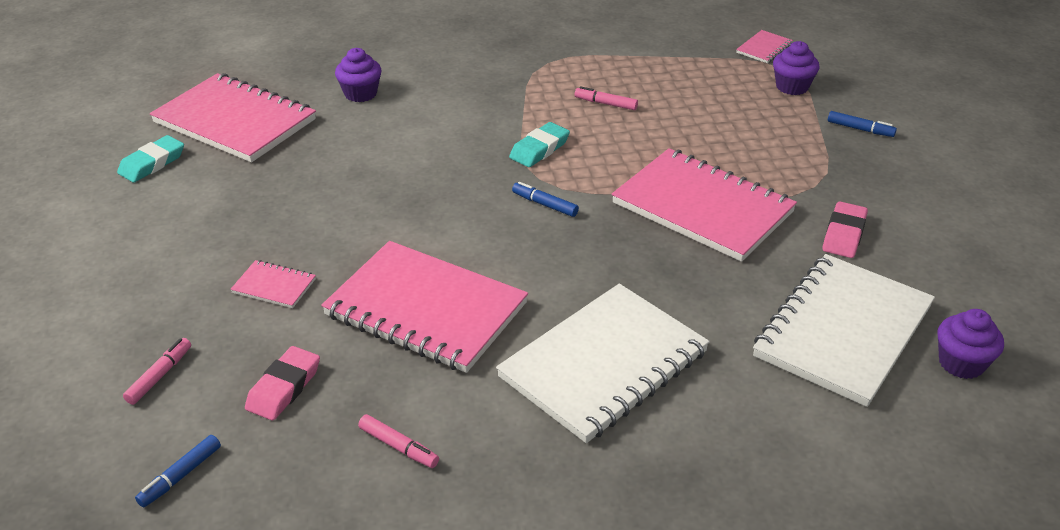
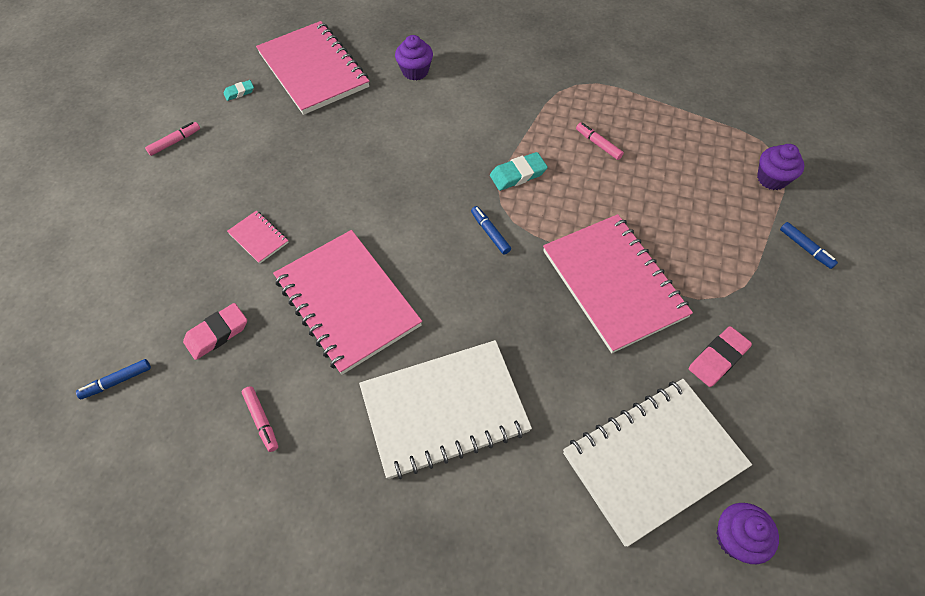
camera: 25 degrees right, 20 degrees up
turquoise eraser [117,135,184,183] -> turquoise eraser [223,80,254,101], size x0.60
pink marker [123,338,191,405] -> pink marker moved to [145,122,200,156]
pink notebook [736,30,793,63] -> none

